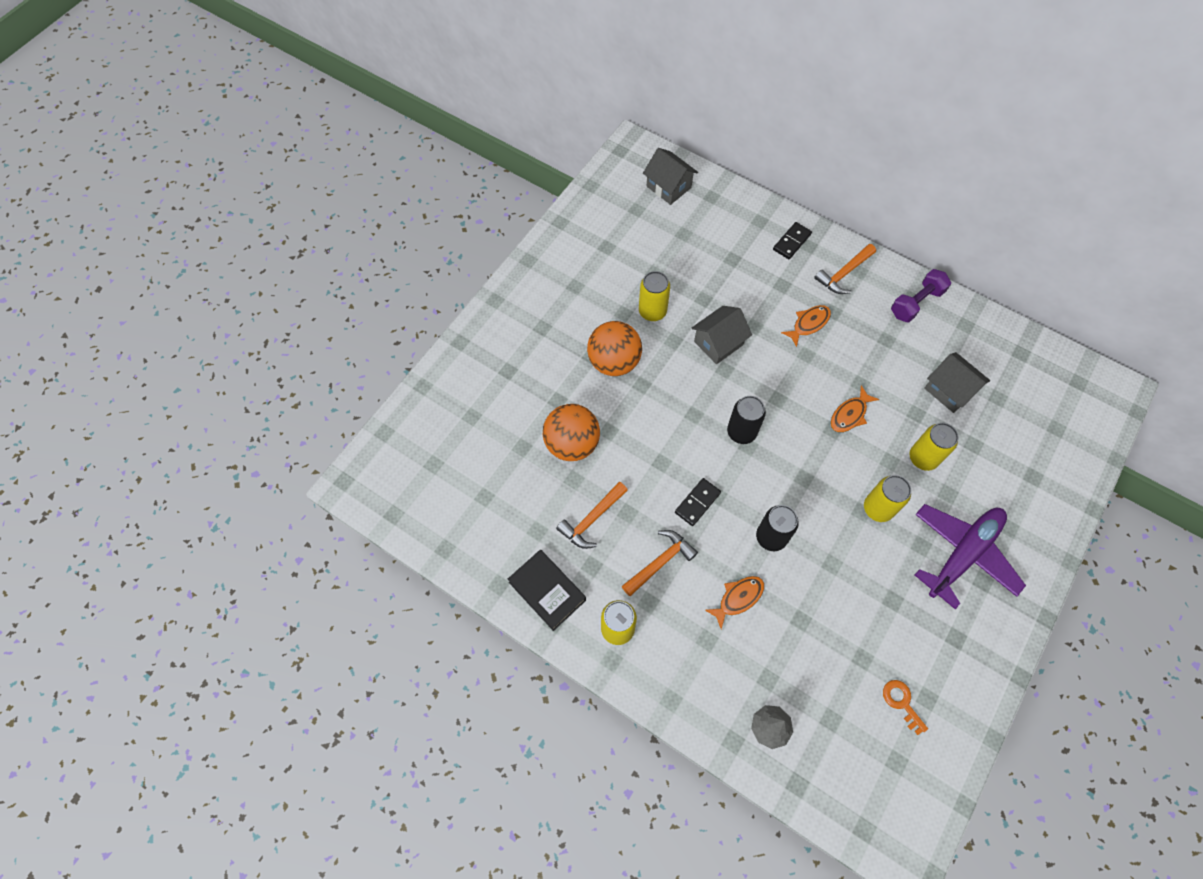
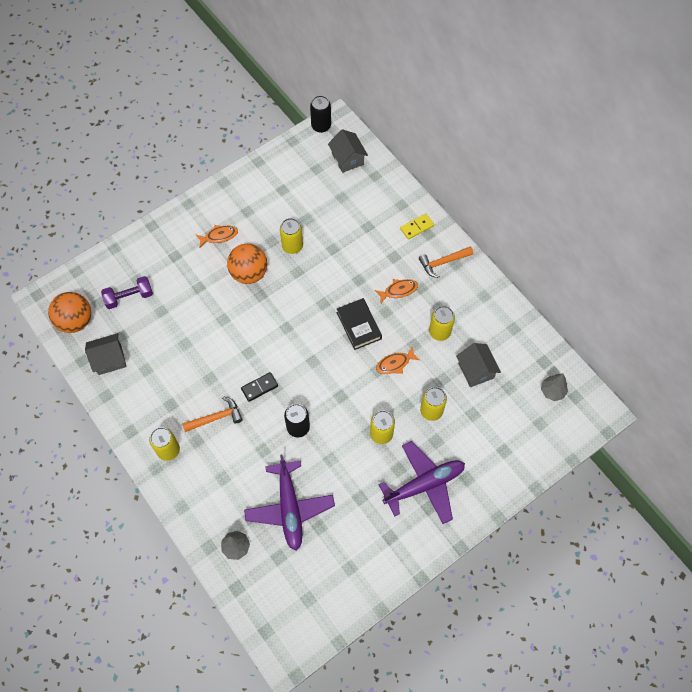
camera: 20 degrees right, 0 degrees up
black book [508,550,586,631] -> black book moved to [337,298,382,350]
orange ball [543,404,600,461] -> orange ball moved to [48,292,91,333]
orange hammer [556,482,628,549] -> none
grey house [691,306,752,364] -> grey house moved to [85,333,127,375]
orange fish [705,576,764,629] -> orange fish moved to [196,225,238,248]
black can [727,396,766,444] -> black can moved to [310,95,331,133]
black domino [773,222,812,259] -> yellow domino [400,214,434,240]
orange key [883,680,928,735] -> none
purple dumbbell [891,269,951,322] -> purple dumbbell moved to [101,276,153,309]
none -> purple plane [244,454,335,551]
none -> yellow can [429,306,455,341]
none -> grey tree [541,374,568,401]

